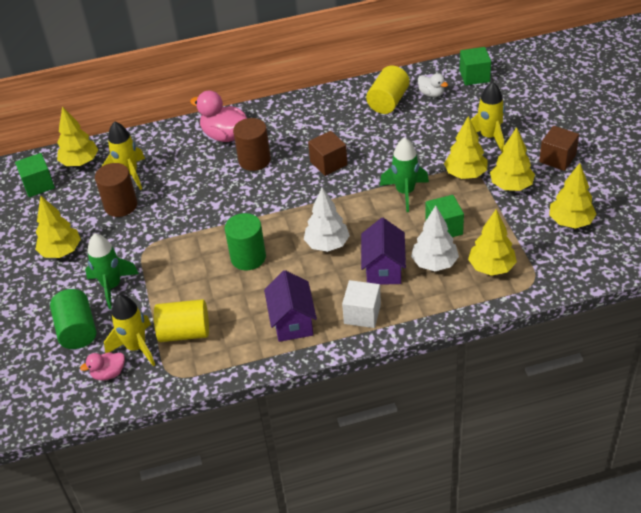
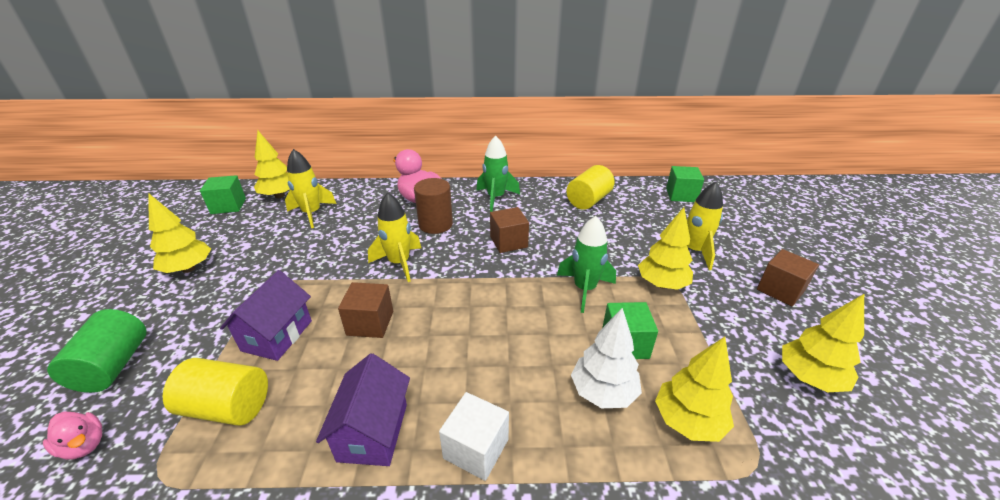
camera: 10 degrees right, 10 degrees down
pink duck [80,352,125,381] -> pink duck turned 135 degrees counterclockwise [43,412,102,460]
green rocket [85,233,139,309] -> green rocket moved to [476,136,520,212]
brown cylinder [95,163,137,217] -> none
yellow rocket [104,295,155,366] -> yellow rocket moved to [368,192,421,282]
green cylinder [225,213,266,270] -> brown cube [338,282,393,338]
white tree [304,187,350,252] -> none
purple house [361,218,406,285] -> purple house moved to [220,270,312,361]
white duck [418,73,448,97] -> none
yellow tree [490,127,535,191] -> none

